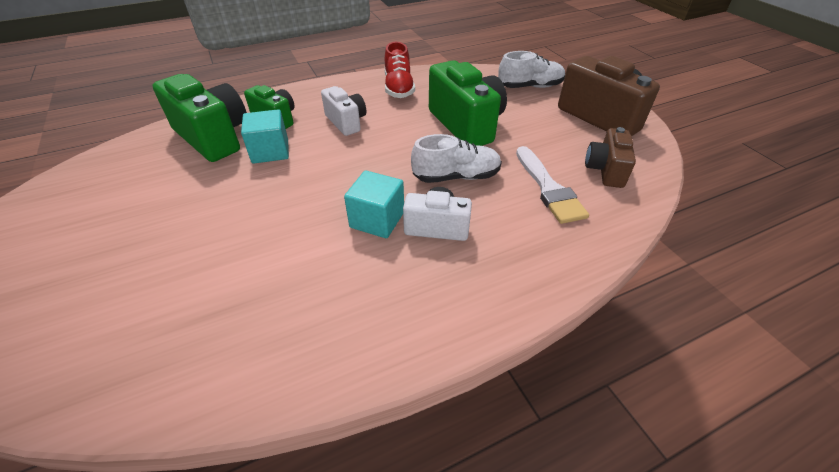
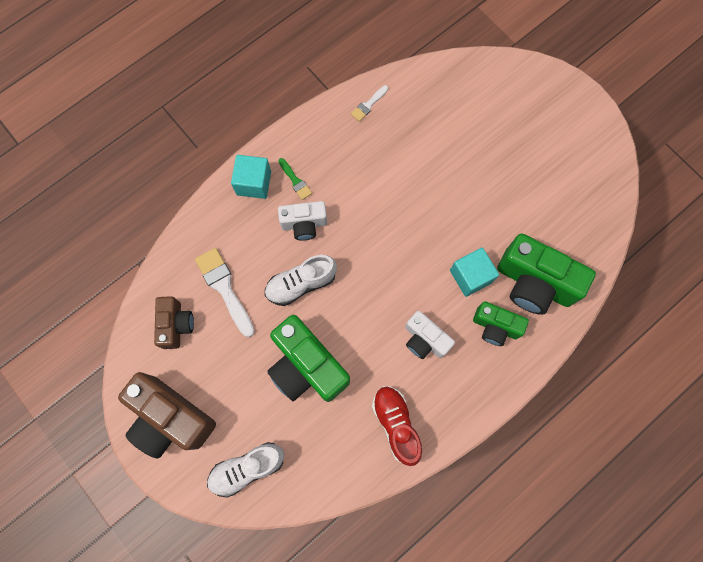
camera: 165 degrees right, 30 degrees up
turquoise cube [344,171,404,238] -> turquoise cube moved to [231,155,271,199]
none -> green brush [279,158,312,200]
none -> white brush [351,85,388,121]

